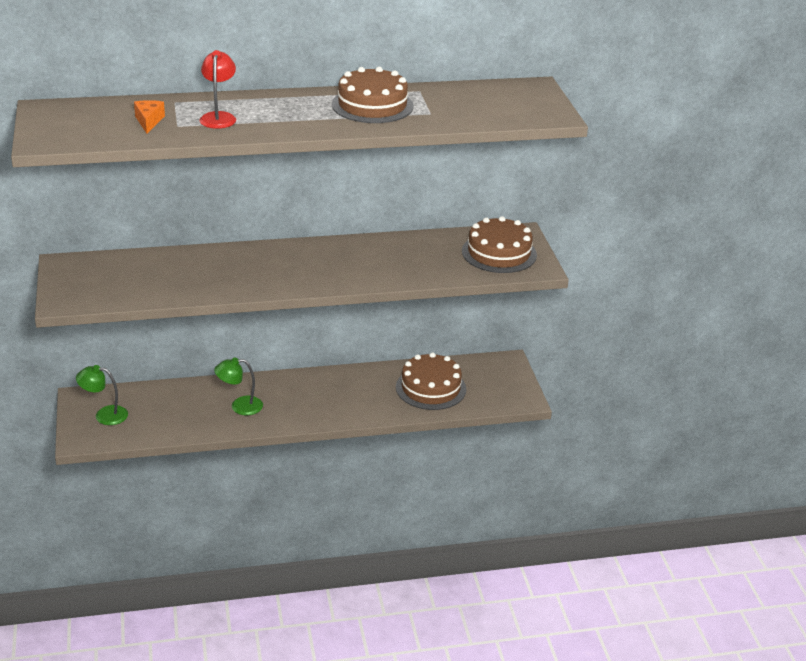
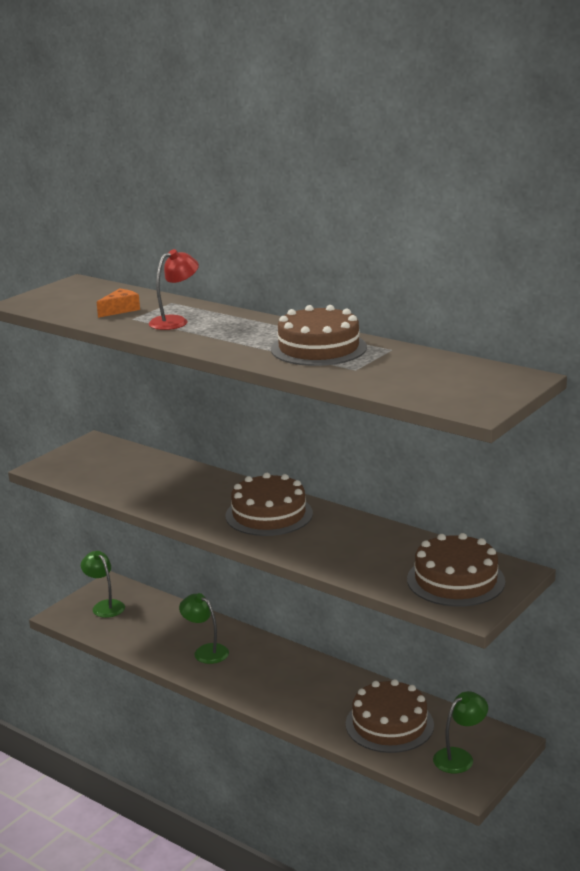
camera: 50 degrees right, 10 degrees down
none -> brown cake [225,473,313,536]
none -> green lamp [433,691,488,774]

